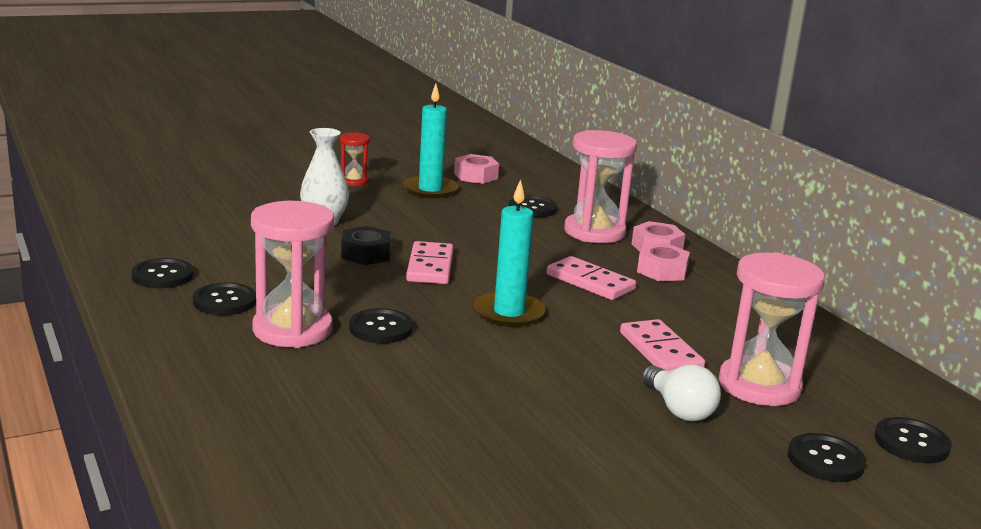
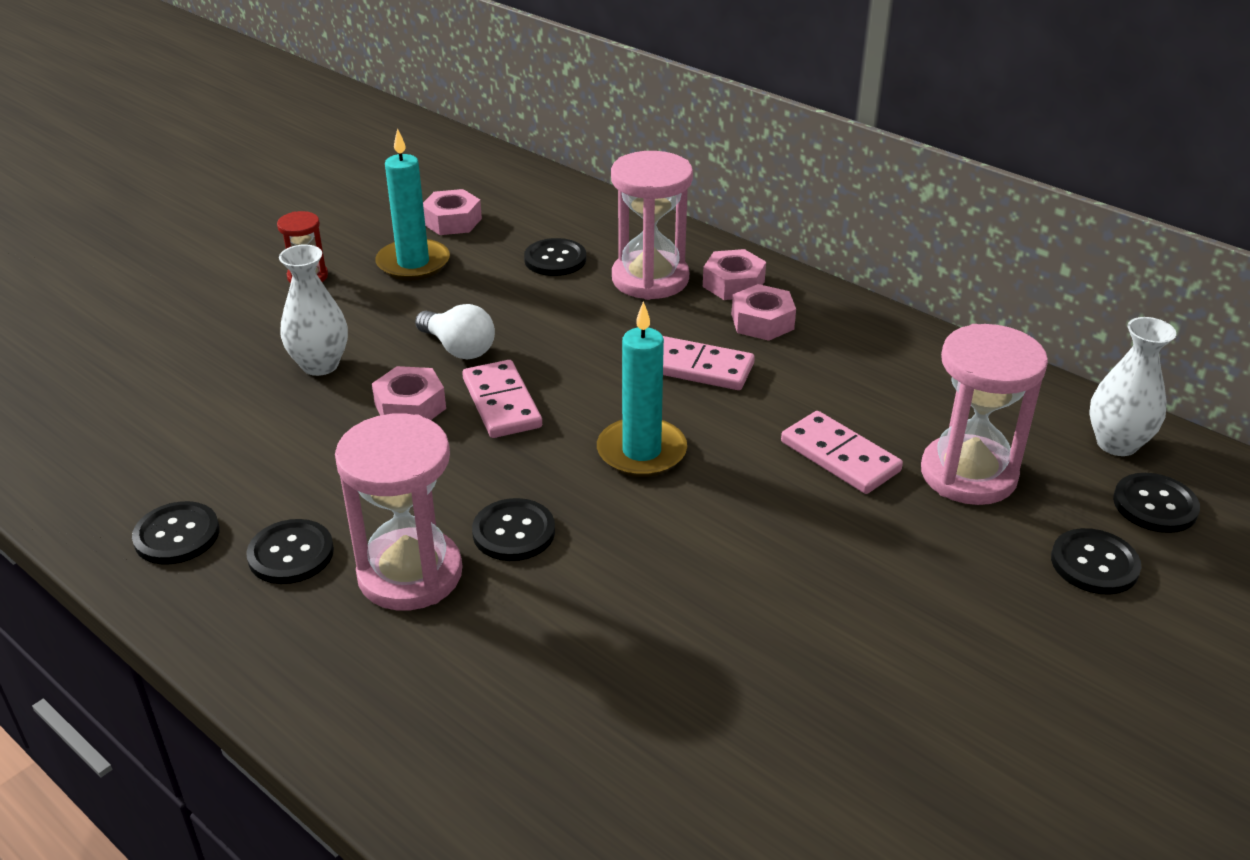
camera: 20 degrees left, 15 degrees up
black nut [341,226,391,265] -> pink nut [372,366,446,420]
white light bulb [642,364,721,421] -> white light bulb moved to [415,304,495,359]
none -> white vase [1089,317,1176,456]

